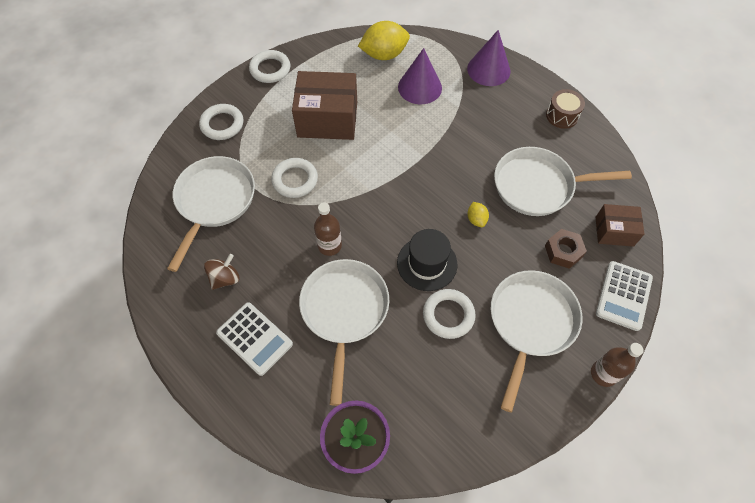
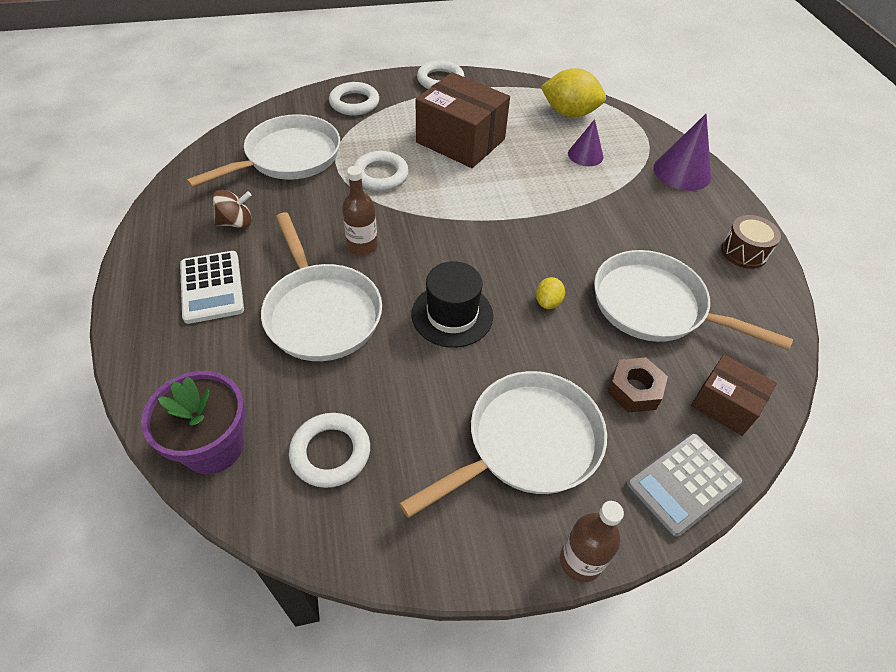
camera: 30 degrees right, 10 degrees down
white pan [299,259,389,406] -> white pan turned 120 degrees clockwise [261,212,382,361]
purple cone [398,48,442,104] -> purple cone [568,119,603,166], size x0.63
white ring [423,289,476,339] -> white ring moved to [289,413,370,488]
white calculator [596,261,653,331] -> grey calculator [625,433,744,539]

